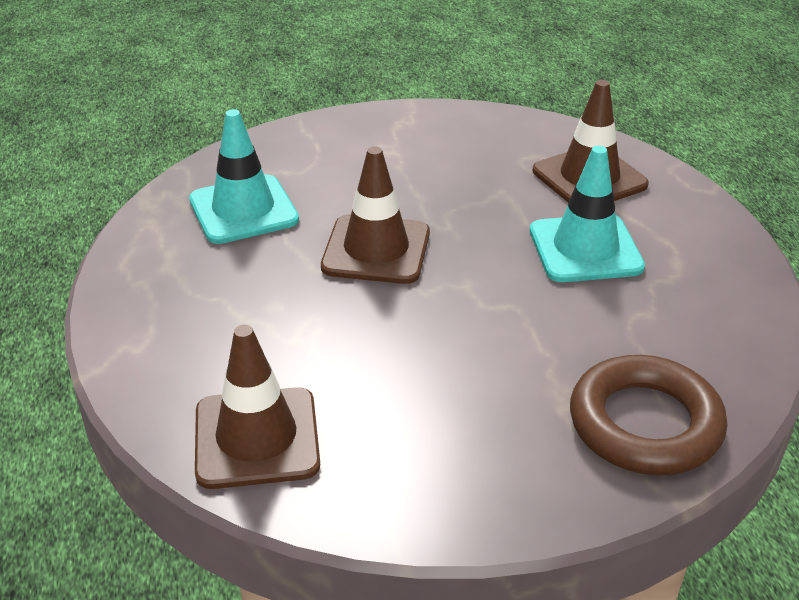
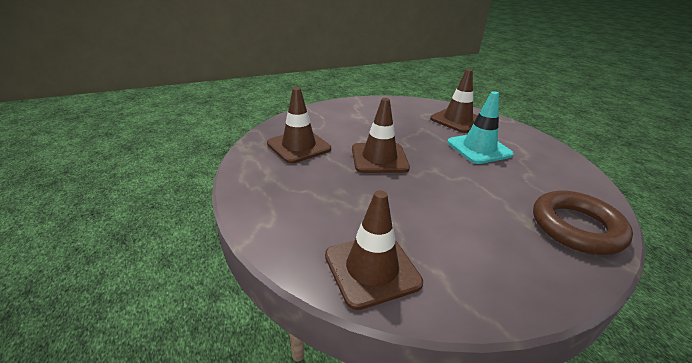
camera: 15 degrees left, 5 degrees down
turquoise traffic cone [189,109,299,244] -> brown traffic cone [267,87,331,163]

